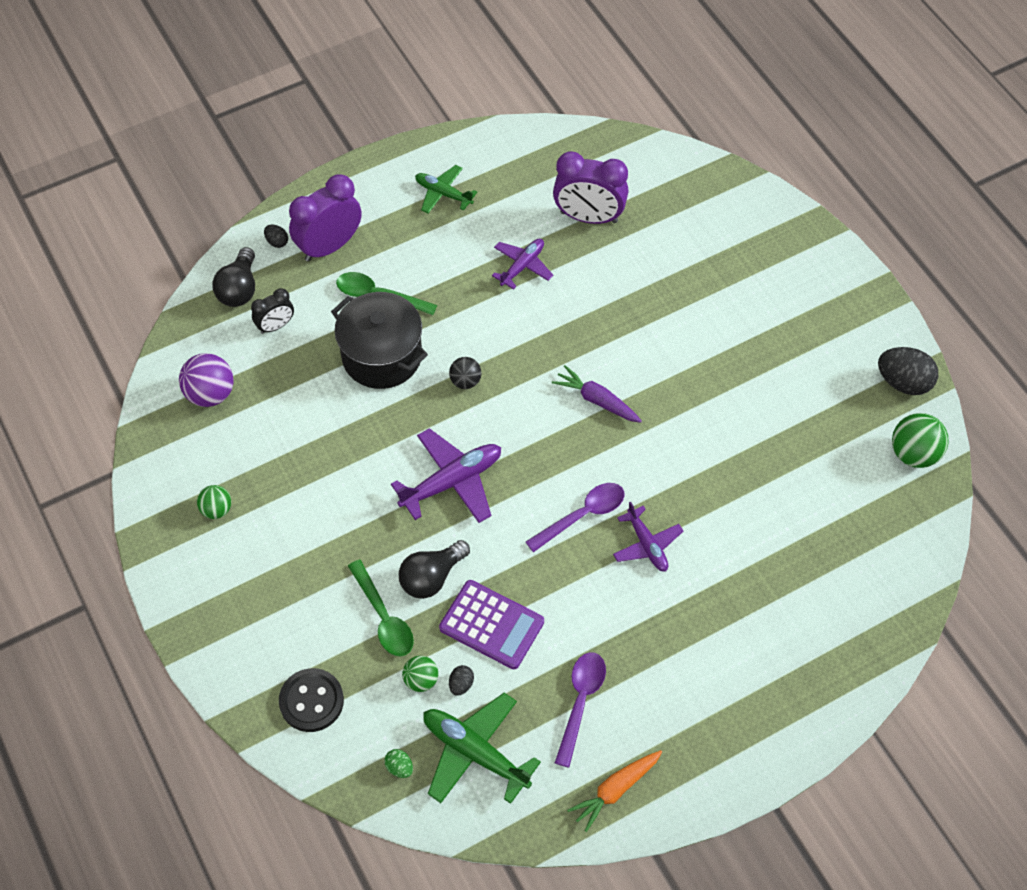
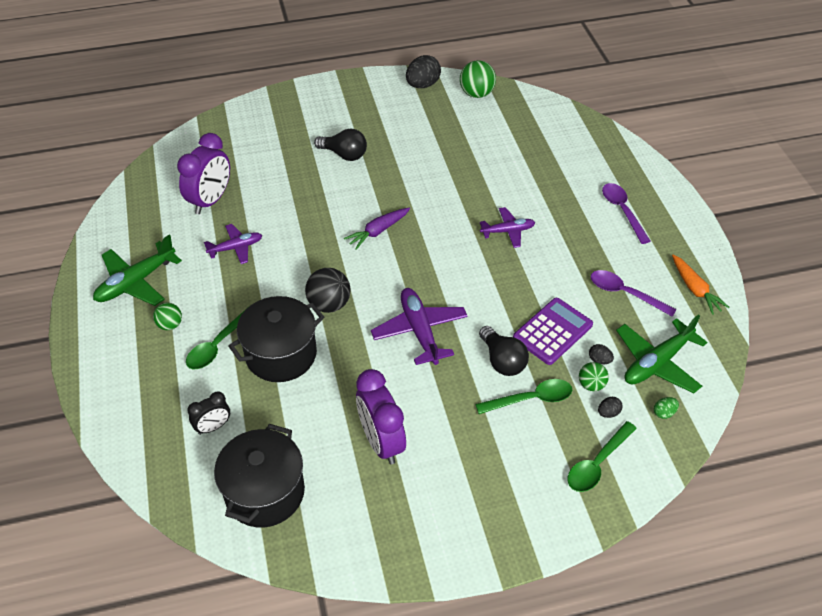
camera: 75 degrees left, 10 degrees down
purple ball [179,353,233,407] -> black pot [214,424,305,527]
green ball [197,485,231,519] -> green ball moved to [153,303,182,330]
black light bulb [212,247,255,307] -> black light bulb moved to [314,129,367,161]
black clock [251,288,294,334] -> black clock turned 75 degrees clockwise [187,391,230,435]
black egg [264,224,288,248] -> black egg moved to [598,397,622,418]
black button [279,668,344,732] -> green spoon [568,421,637,492]
purple clock [289,174,362,262] -> purple clock moved to [356,369,406,465]
green plane [415,165,477,213] -> green plane [93,235,182,306], size x1.59
black ball [449,357,481,389] -> black ball [305,268,351,313], size x1.64
purple plane [492,239,553,289] -> purple plane turned 105 degrees clockwise [204,224,262,264]
purple spoon [526,483,624,552] -> purple spoon moved to [602,183,650,244]

